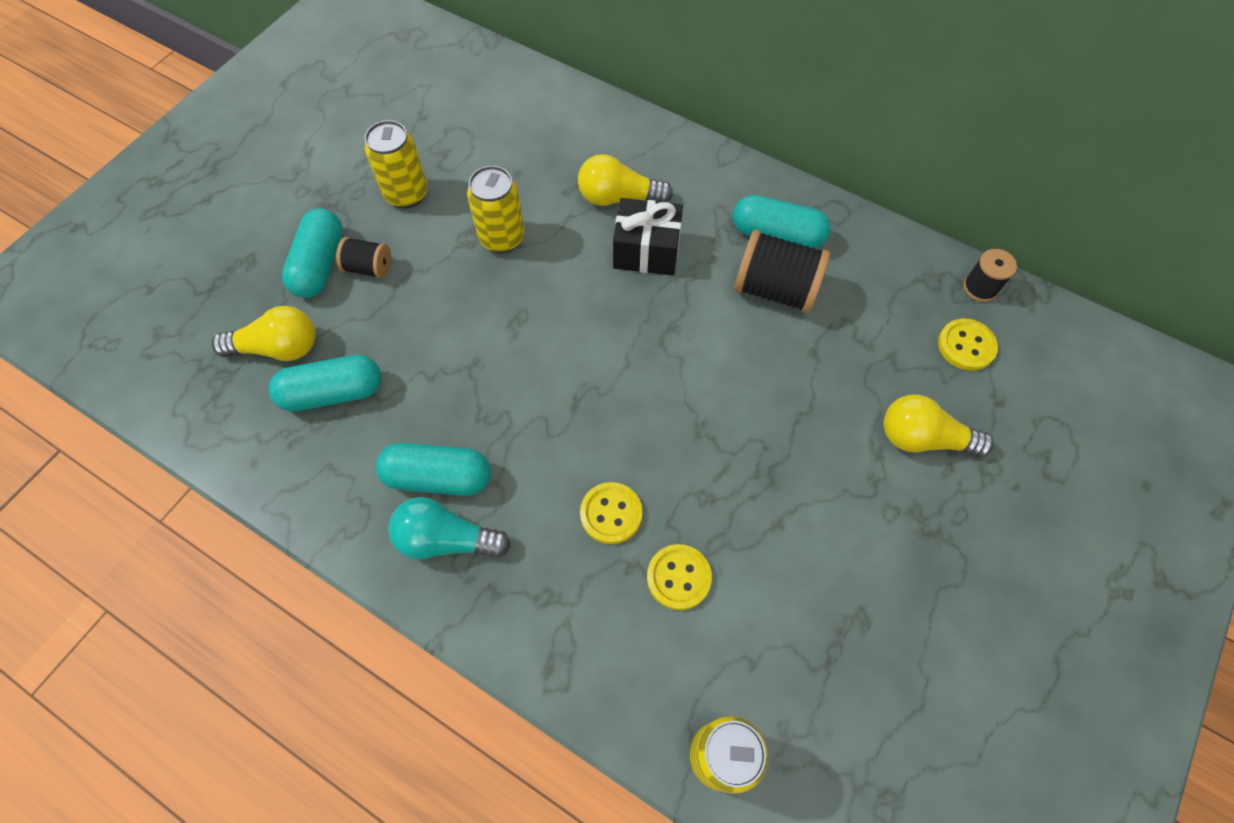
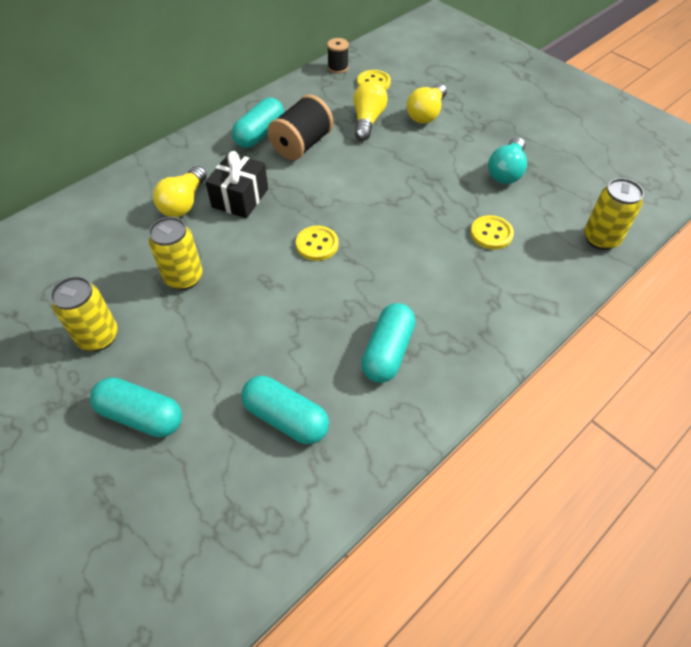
camera: 75 degrees left, 10 degrees down
yellow light bulb [212,306,316,361] -> yellow light bulb moved to [353,81,388,141]
turquoise capsule [269,355,382,411] -> turquoise capsule turned 60 degrees counterclockwise [241,376,329,444]
black spool [336,237,391,278] -> none
turquoise light bulb [388,497,511,560] -> turquoise light bulb moved to [488,137,527,184]
yellow button [580,482,643,544] -> yellow button moved to [296,226,338,261]

